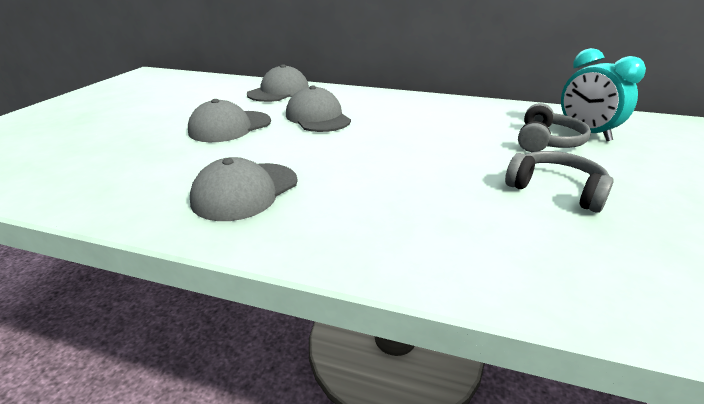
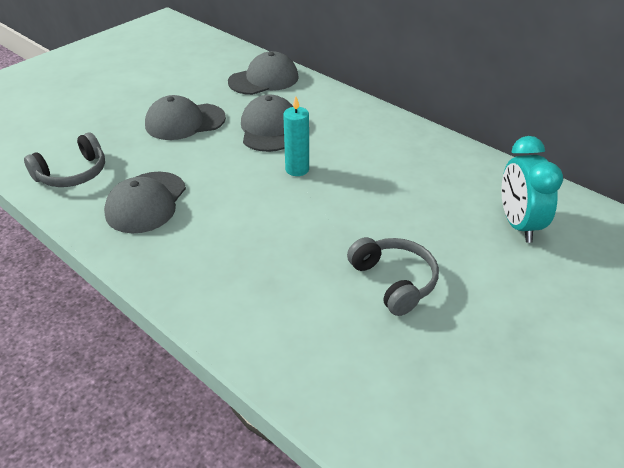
camera: 25 degrees right, 10 degrees up
grey cap [190,157,298,221] -> grey cap turned 45 degrees counterclockwise [104,172,186,233]
grey headphones [518,103,591,152] -> grey headphones moved to [24,132,105,187]
none -> turquoise candle [283,96,309,176]

